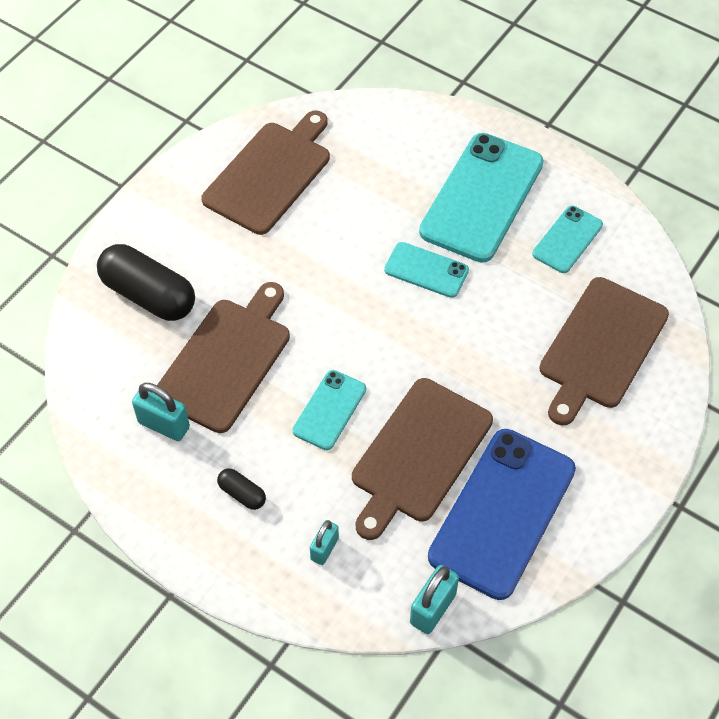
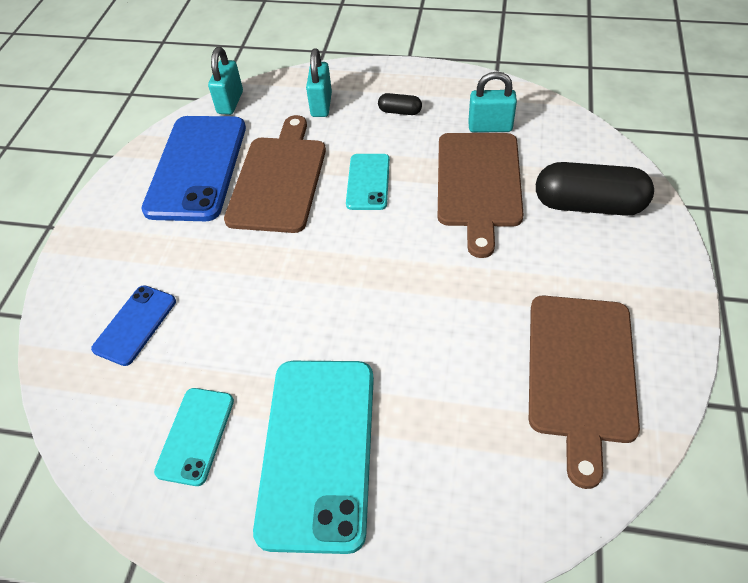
camera: 160 degrees right, 5 degrees down
turquoise padlock [310,520,339,565] -> turquoise padlock [306,49,332,117], size x1.53
turquoise phone [384,242,469,298] -> none
brown cutting board [539,277,669,425] -> blue phone [91,285,176,366]

